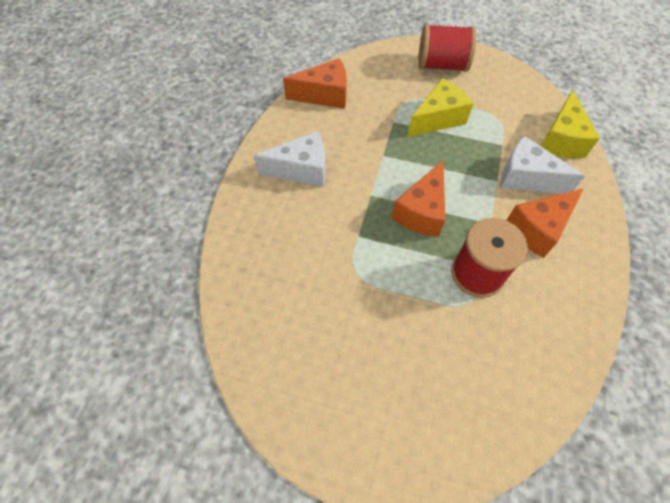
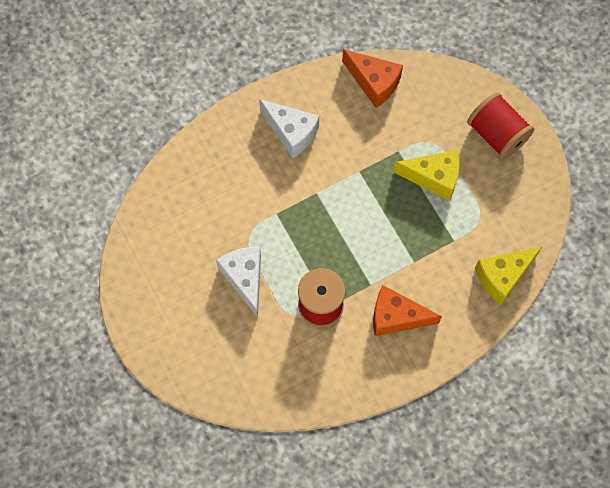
camera: 45 degrees right, 10 degrees up
orange cheese [391,160,446,237] -> none
white cheese [501,136,585,194] -> white cheese moved to [216,247,261,317]

